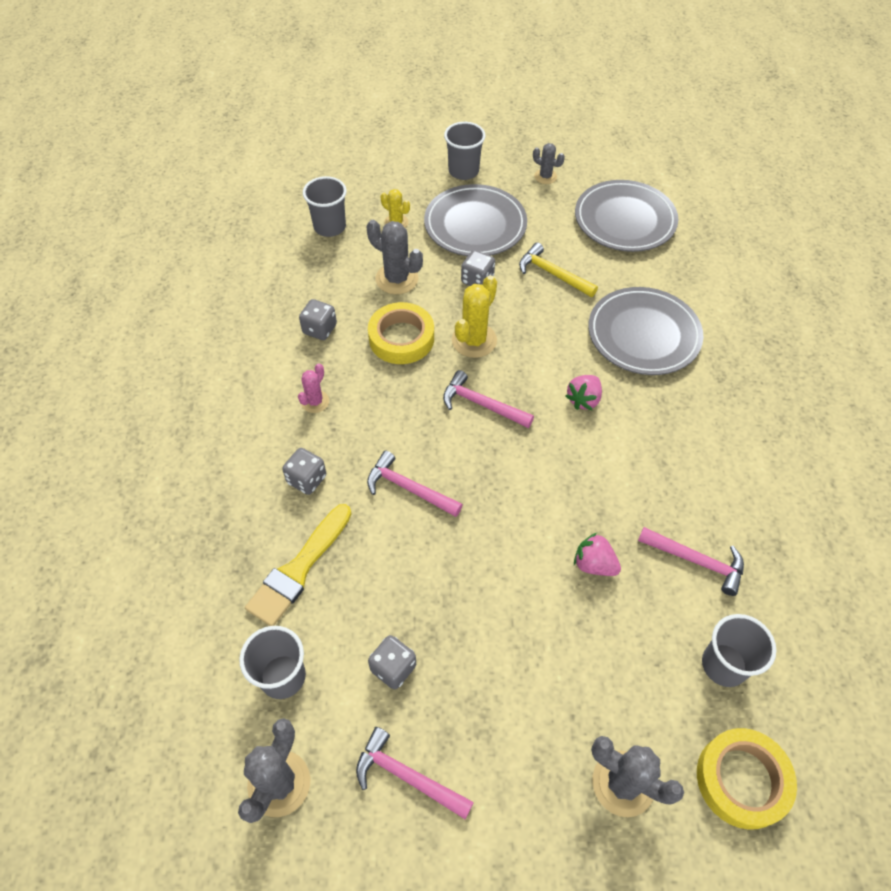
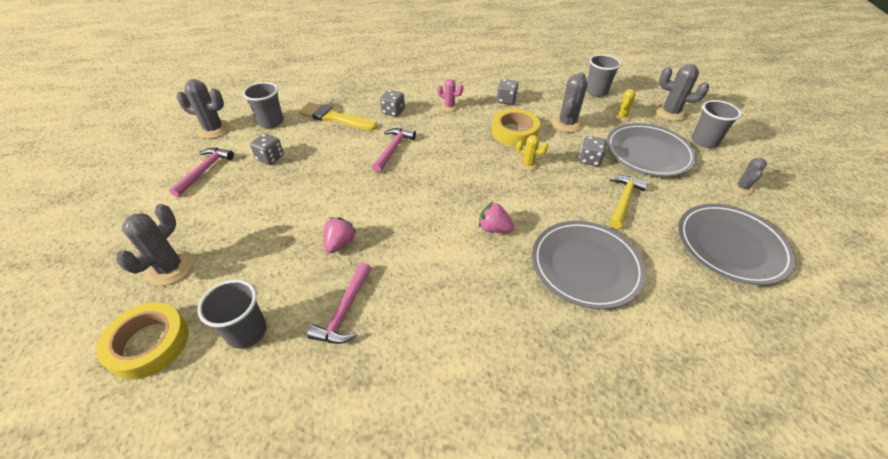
camera: 80 degrees right, 10 degrees down
pink hammer [443,370,534,428] -> none
yellow cactus [452,275,497,358] -> yellow cactus [516,135,548,171], size x0.59
none -> grey cactus [655,64,709,121]

